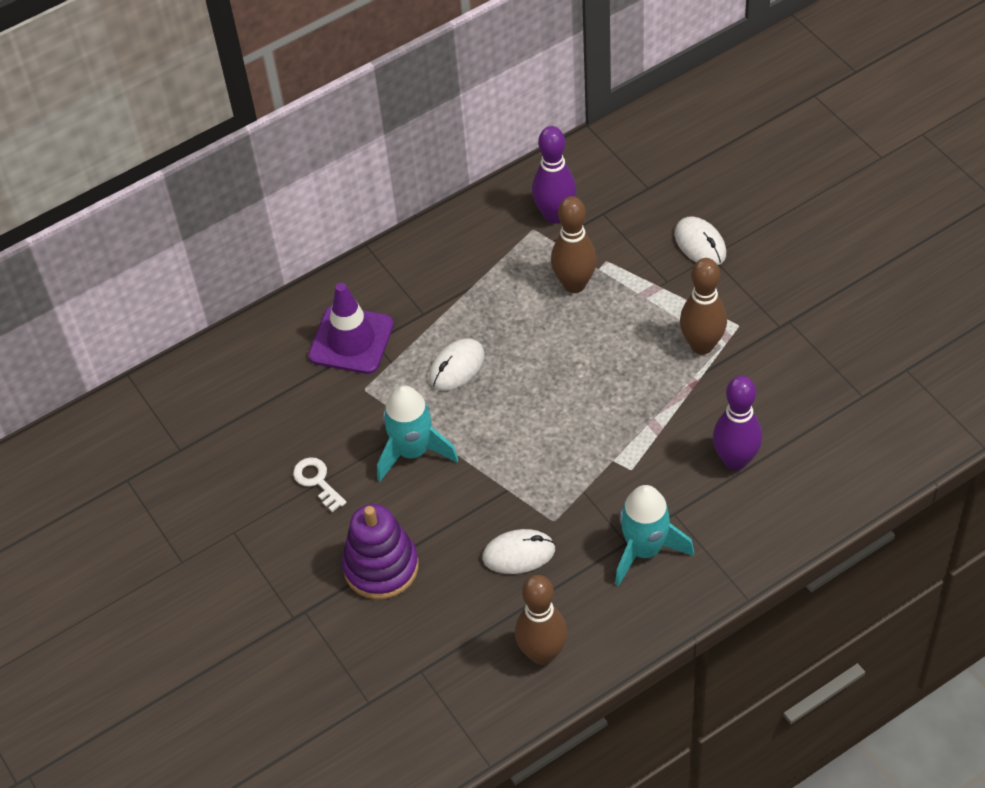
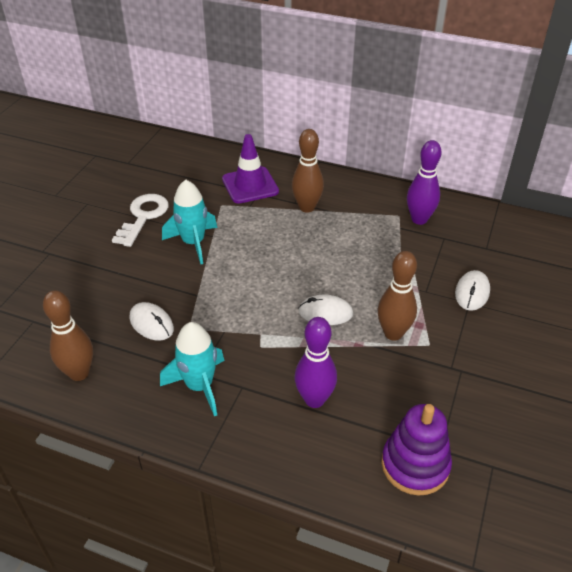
camera: 50 degrees right, 10 degrees down
white key [293,457,347,512] -> white key [112,194,169,247], size x1.71
purple stacking toy [342,504,418,599] -> purple stacking toy moved to [381,404,452,496]
white mouse [429,338,485,391] -> white mouse moved to [298,295,353,325]
brown bowling pin [551,196,597,293] -> brown bowling pin moved to [292,129,324,213]

